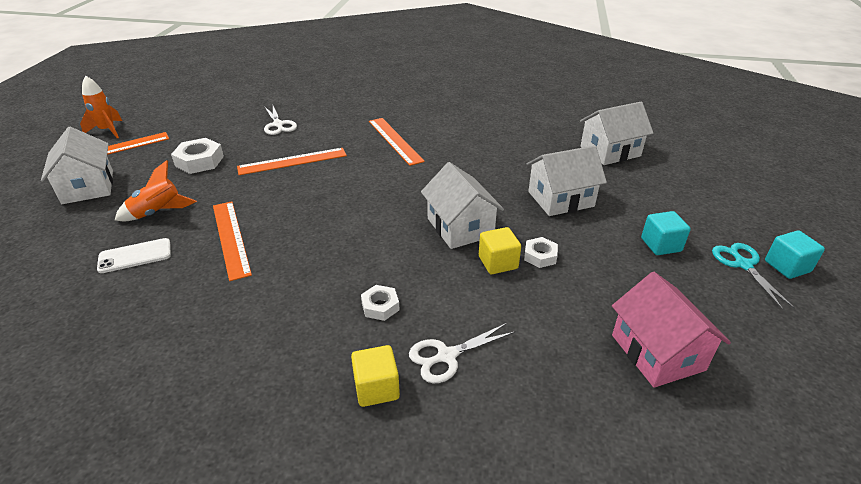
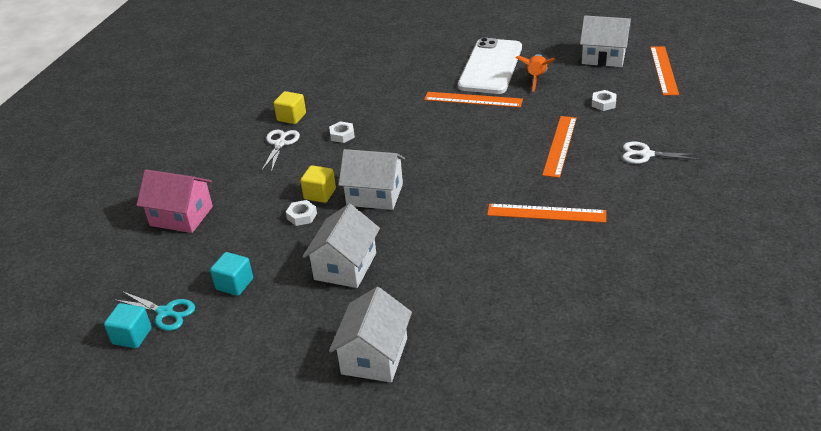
camera: 130 degrees right, 0 degrees up
orange rocket [80,75,122,138] -> none
white phone [97,238,171,273] -> white phone [458,38,522,94], size x2.14
white nut [171,138,224,174] -> white nut [592,90,617,111], size x0.61

